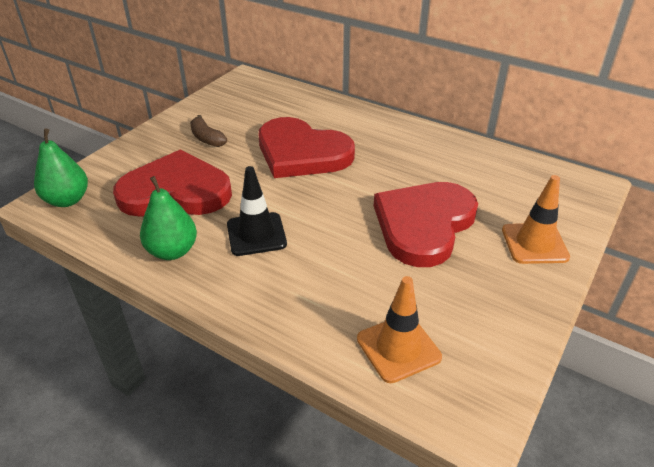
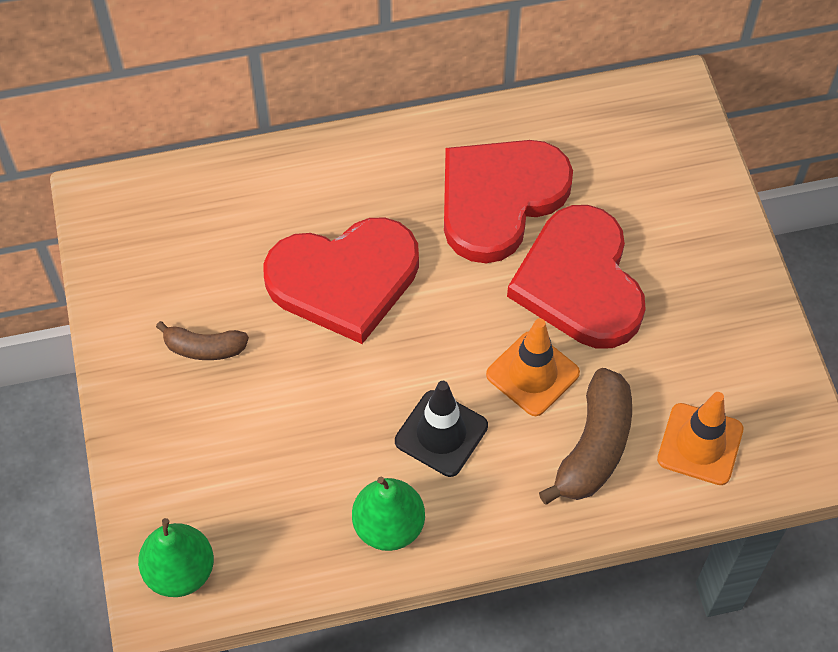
camera: 45 degrees left, 20 degrees up
red heart [113,149,232,217] -> red heart moved to [444,140,573,263]
orange traffic cone [502,175,570,264] -> orange traffic cone moved to [486,318,580,416]
none -> brown banana [539,368,632,505]

